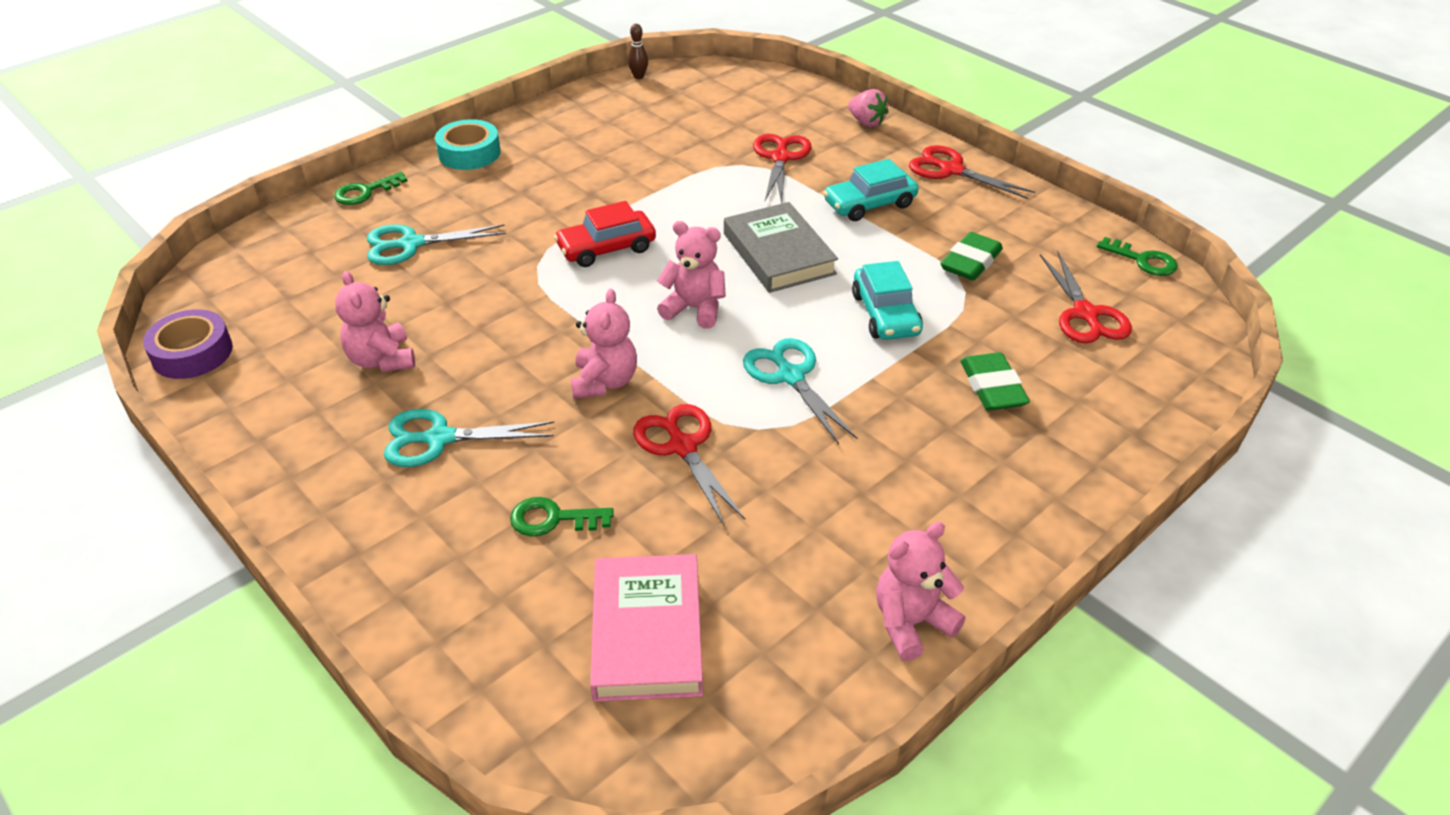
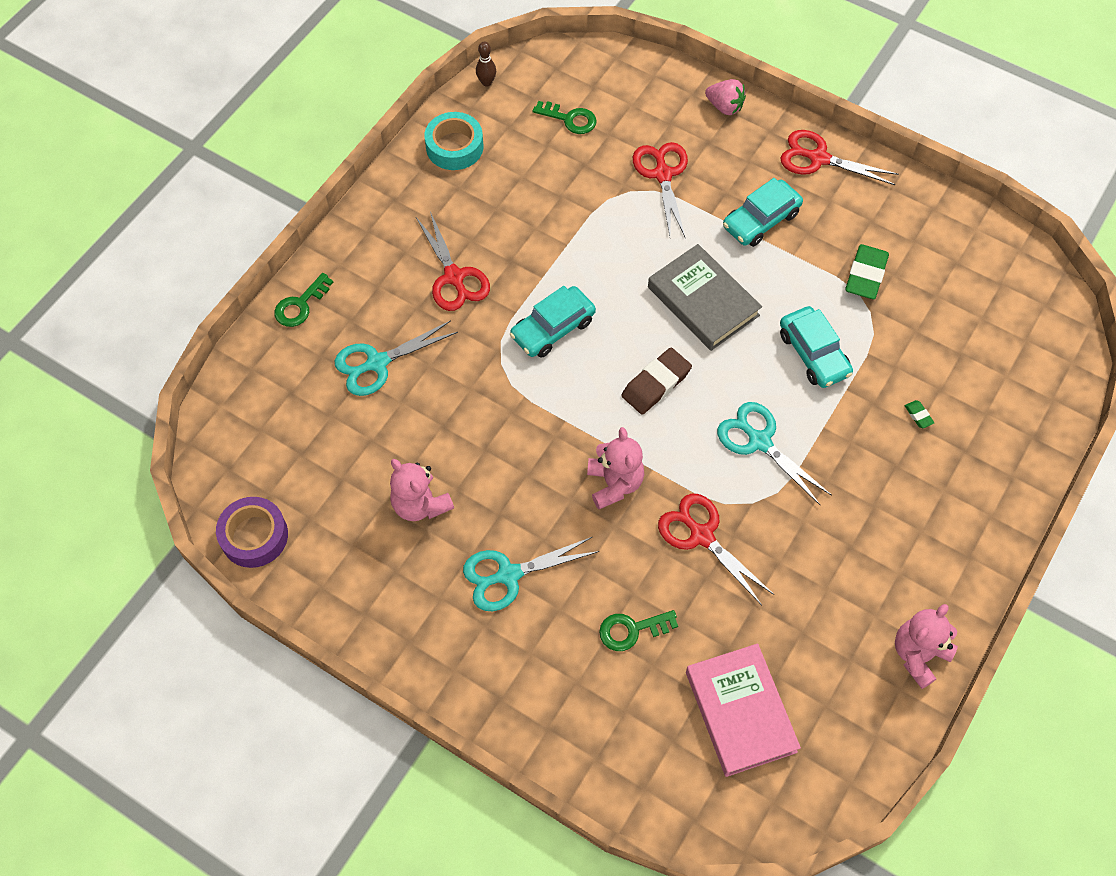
camera: 15 degrees left, 20 degrees up
turquoise tape [435,119,501,170] -> turquoise tape moved to [424,112,483,170]
red car [554,201,656,267] -> turquoise car [510,286,596,358]
pink teddy bear [657,221,726,329] -> brown eraser [621,348,692,415]
green eraser [961,352,1030,410] -> green eraser [905,400,934,428], size x0.45
red scissors [1040,251,1132,343] -> red scissors moved to [416,211,490,311]
green key [1097,237,1178,276] -> green key moved to [533,101,597,134]

